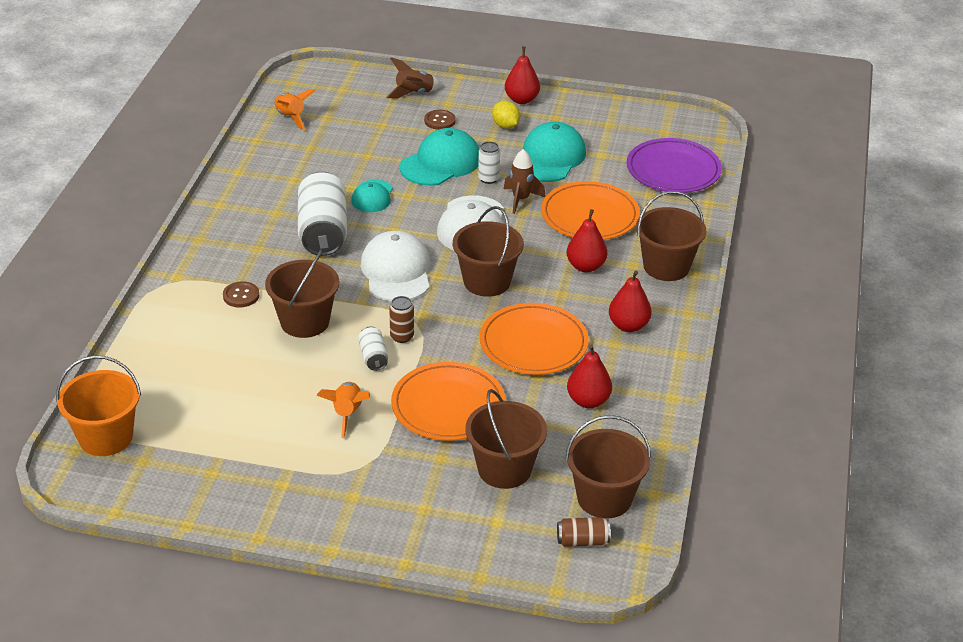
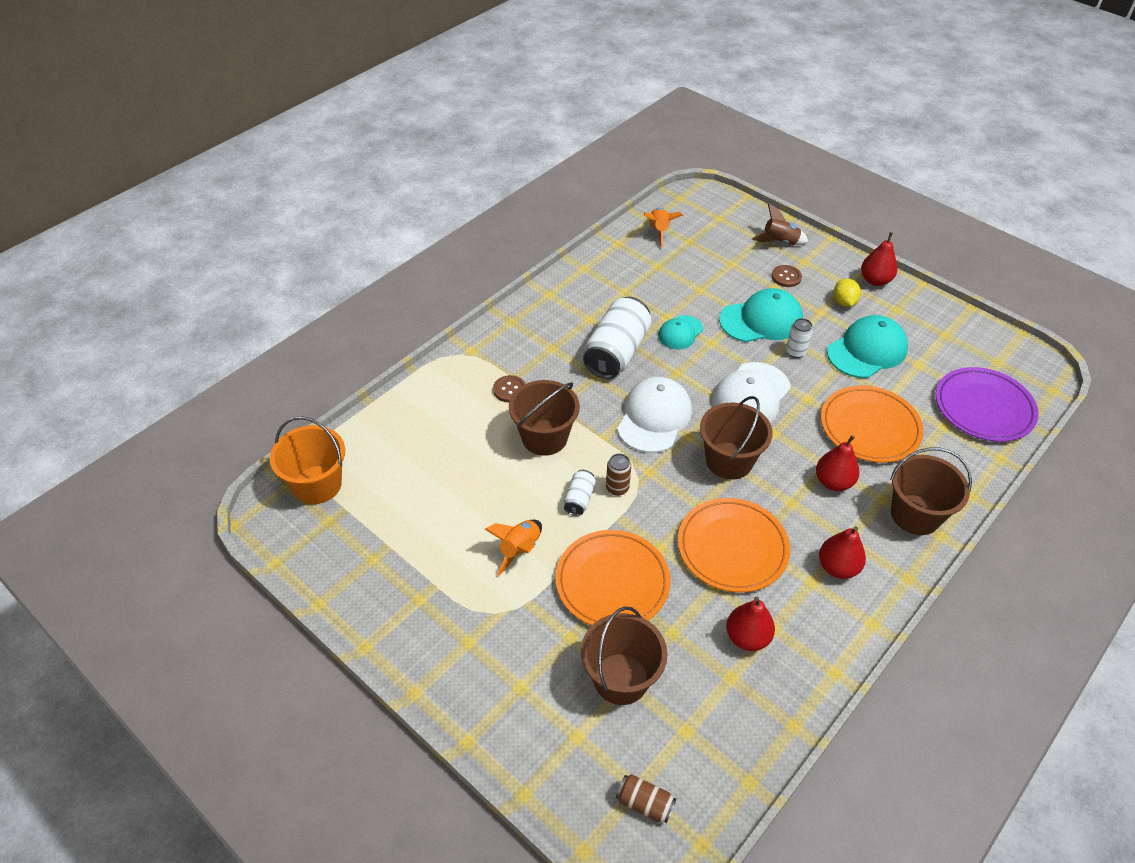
camera: 30 degrees right, 10 degrees up
brown rocket [504,149,546,214] -> none
brown bucket [565,415,651,519] -> none

